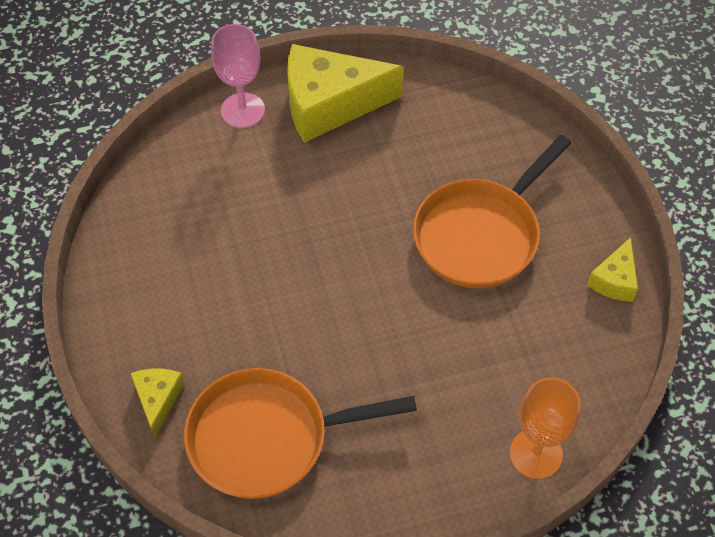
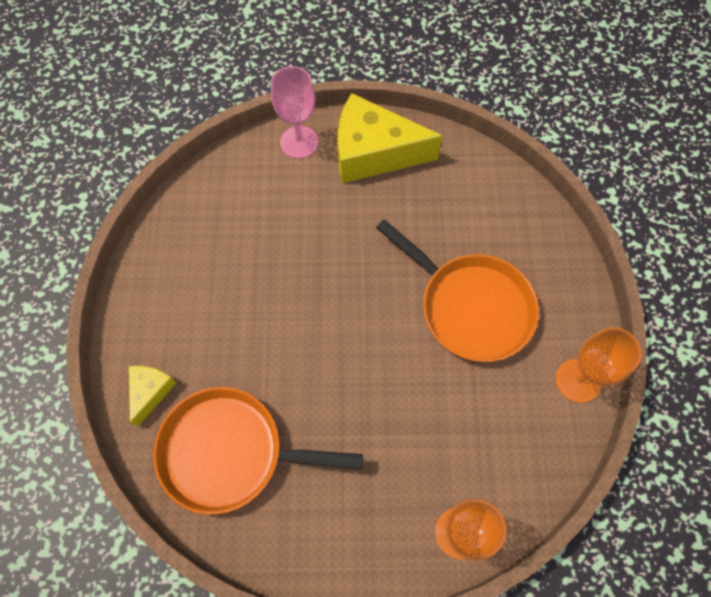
camera: 15 degrees right, 10 degrees up
orange pan [413,135,571,288] -> orange pan turned 105 degrees counterclockwise [376,219,539,362]
yellow cheese [587,237,638,302] -> orange goblet [556,327,641,403]

